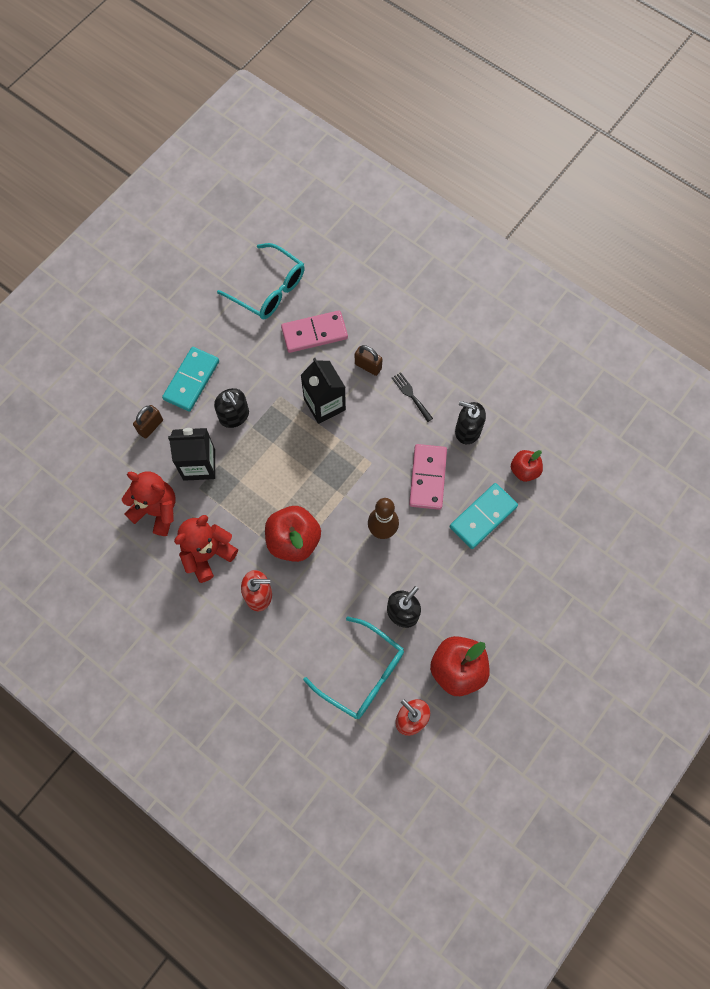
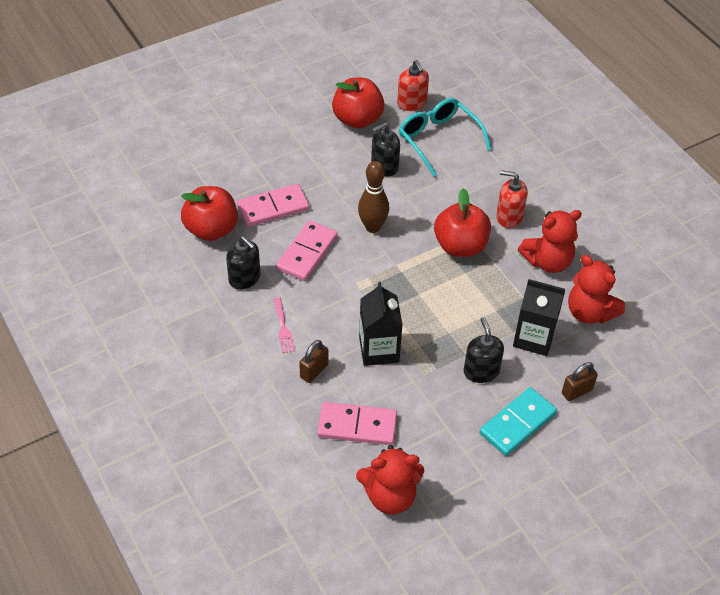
camera: 160 degrees left, 20 degrees down
turquoise glasses [217,243,305,319] -> red teddy bear [356,445,424,515]
brown padlock [355,345,383,376] -> brown padlock turned 75 degrees clockwise [299,340,328,383]
black fork [392,372,433,422] -> pink fork [273,297,295,353]
turquoise domino [450,483,518,549] -> pink domino [237,184,309,227]
red apple [511,450,543,482] -> red apple [181,186,238,241], size x1.71

